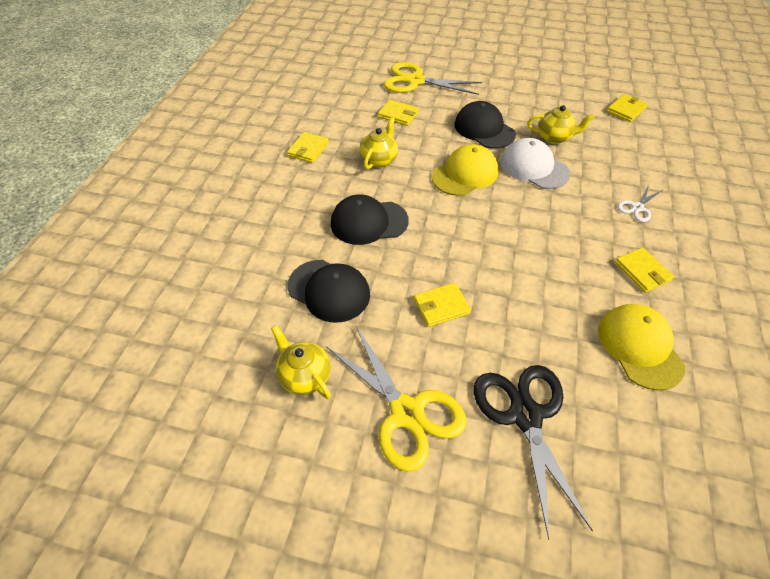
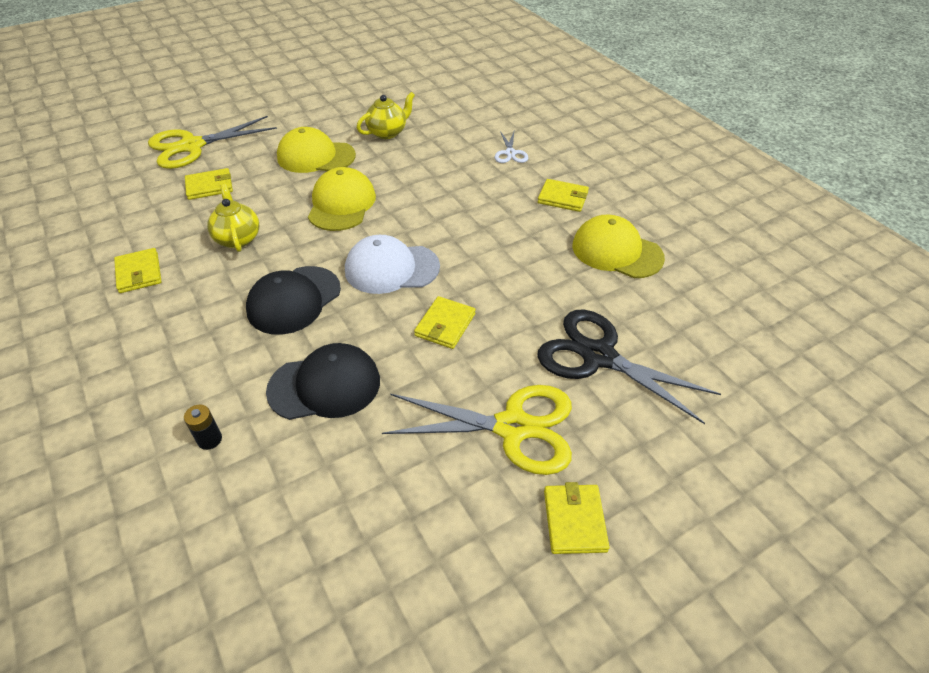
camera: 45 degrees left, 5 degrees down
yellow teapot [271,325,331,399] -> none
black cap [454,101,516,149] -> yellow cap [277,127,356,173]
white cap [500,138,570,189] -> white cap moved to [345,235,440,294]
yellow wallet [607,94,648,122] -> yellow wallet moved to [544,482,609,554]
none -> black battery [184,405,222,450]

